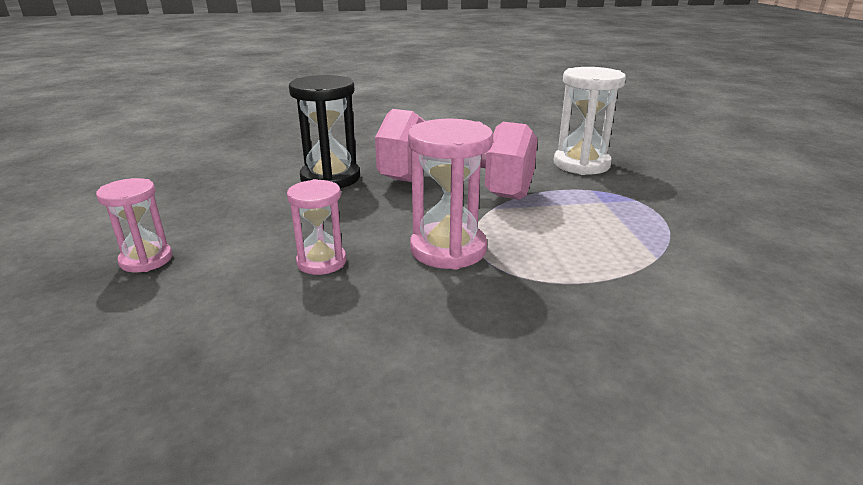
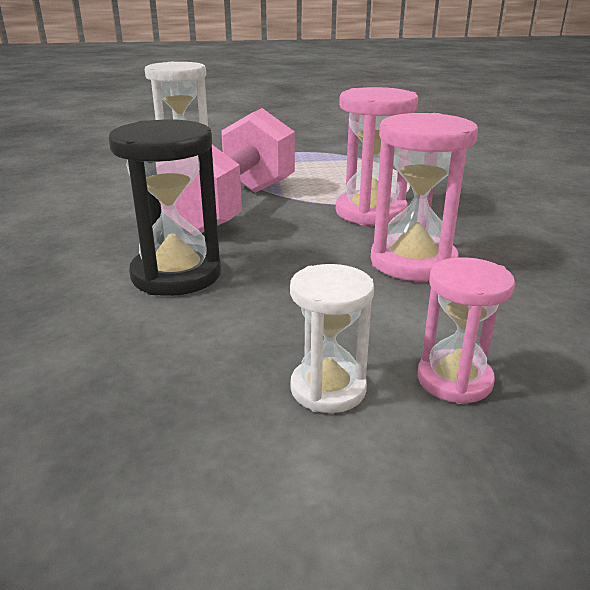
camera: 90 degrees left, 0 degrees up
pink hourglass [287,179,347,275] -> pink hourglass [371,113,478,281], size x1.61
none -> white hourglass [290,264,374,413]

